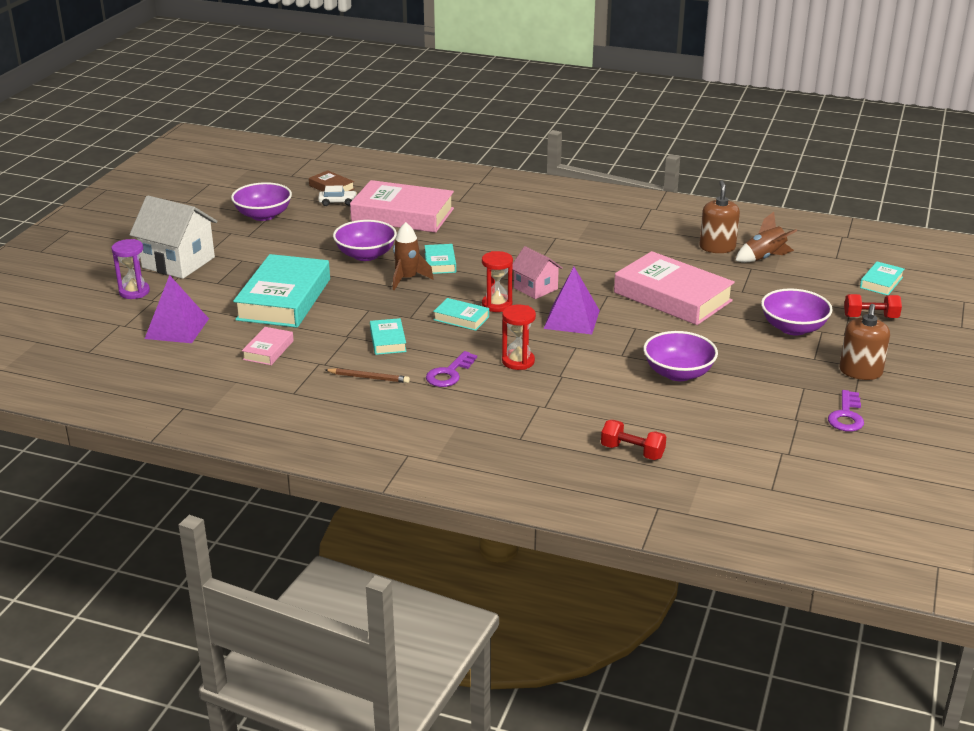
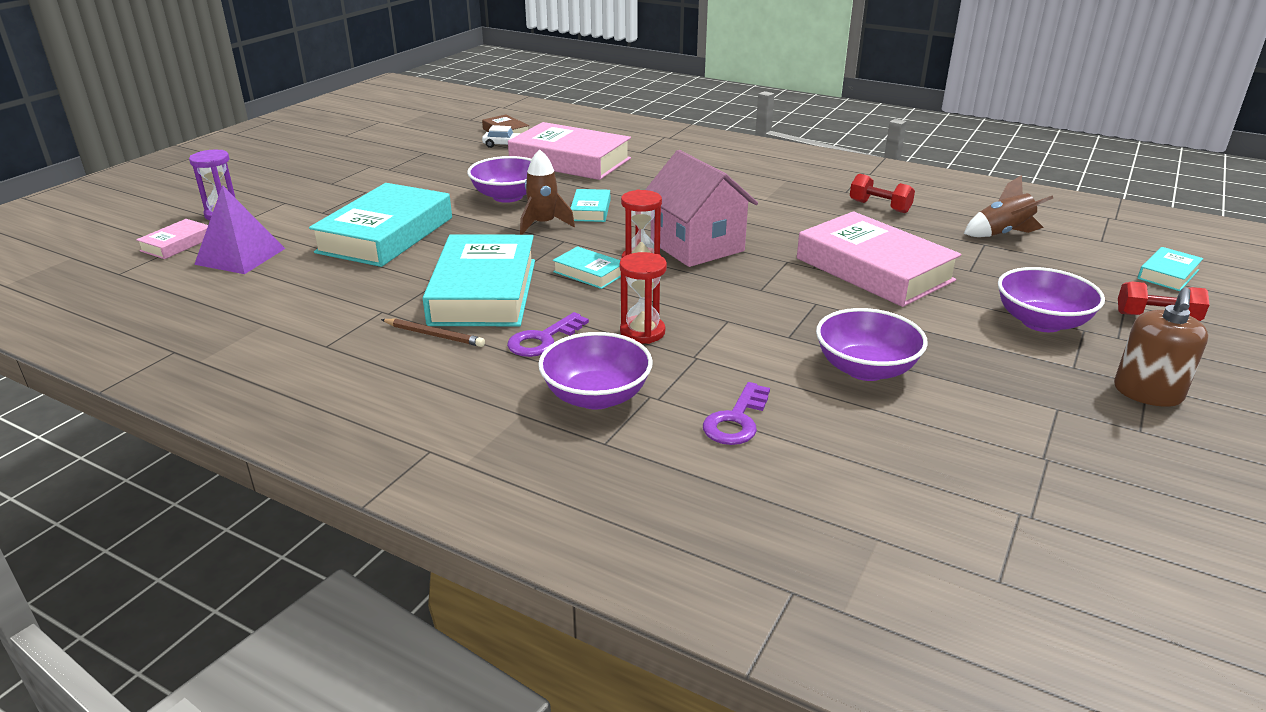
camera: 10 degrees right, 0 degrees up
white house [129,195,217,279] -> none
purple bowl [231,182,292,221] -> purple bowl moved to [538,332,653,410]
pink book [242,327,294,365] -> pink book moved to [136,219,208,259]
turquoise book [370,318,407,355] -> turquoise book [423,234,535,326], size x2.17
pink house [513,246,563,299] -> pink house [645,150,758,267], size x1.70
purple pyramid [543,267,600,334] -> none
red dumbbell [601,420,666,460] -> red dumbbell moved to [850,174,915,213]
brown soap dispenser [699,180,740,253] -> none
purple key [828,390,864,432] -> purple key moved to [703,382,770,445]

